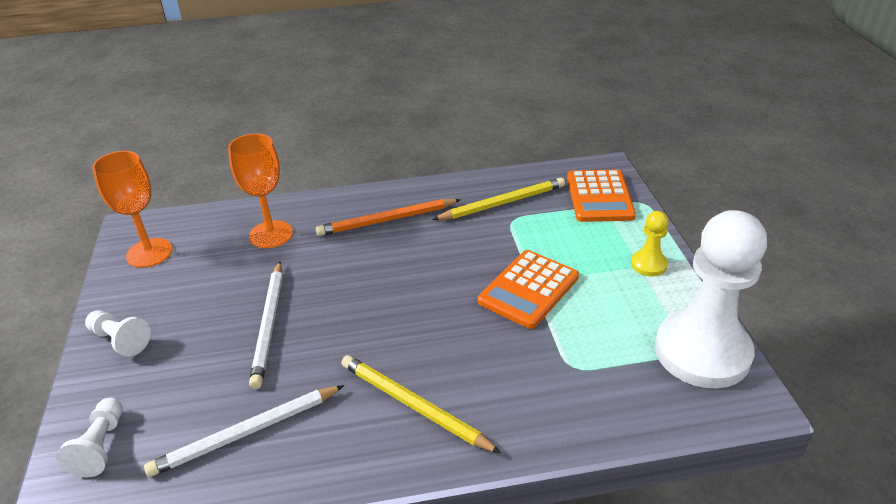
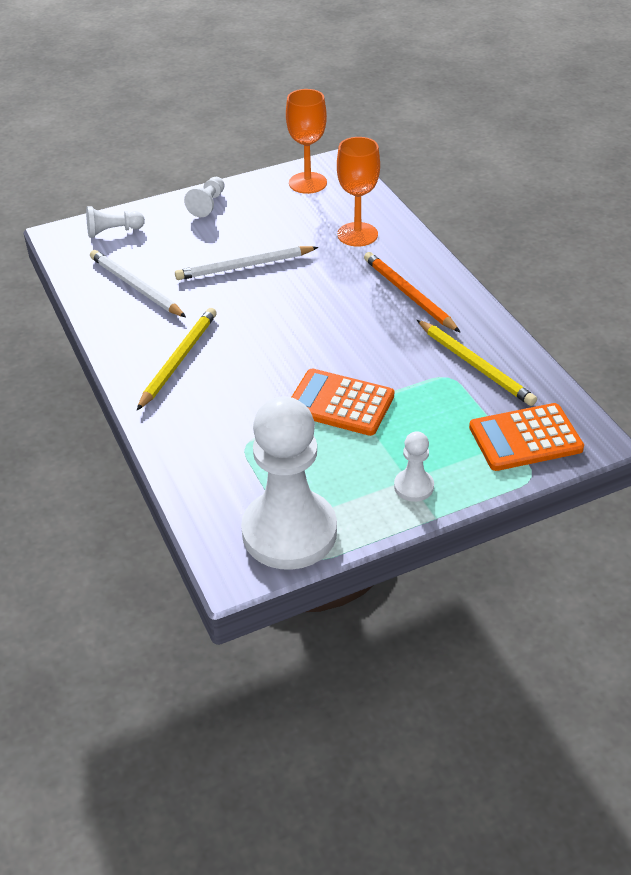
camera: 75 degrees right, 5 degrees up
yellow pawn [631,211,669,276] -> white pawn [394,431,434,502]

